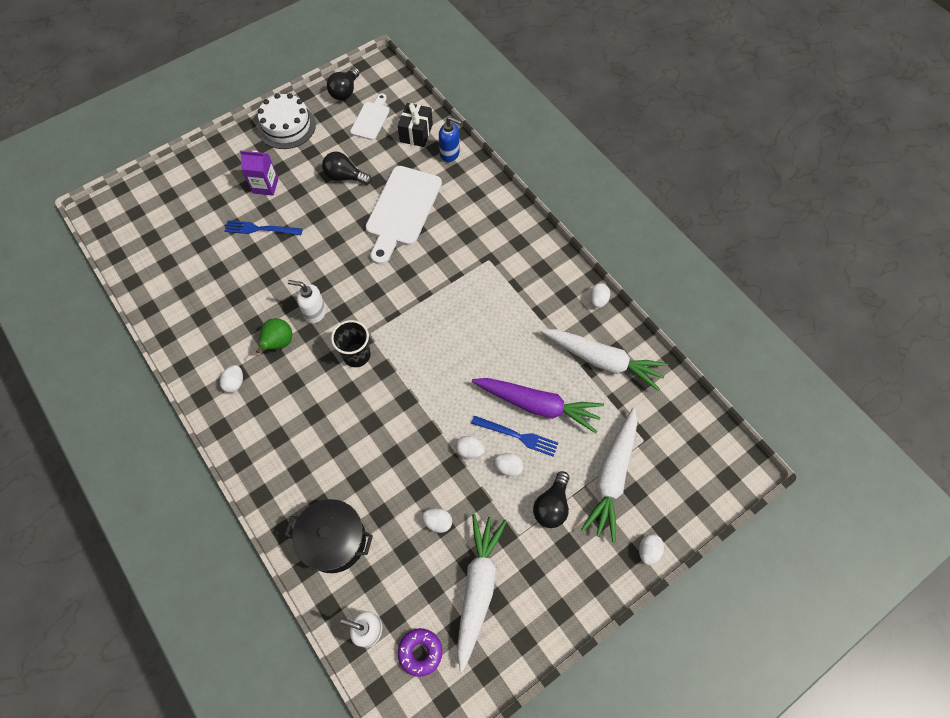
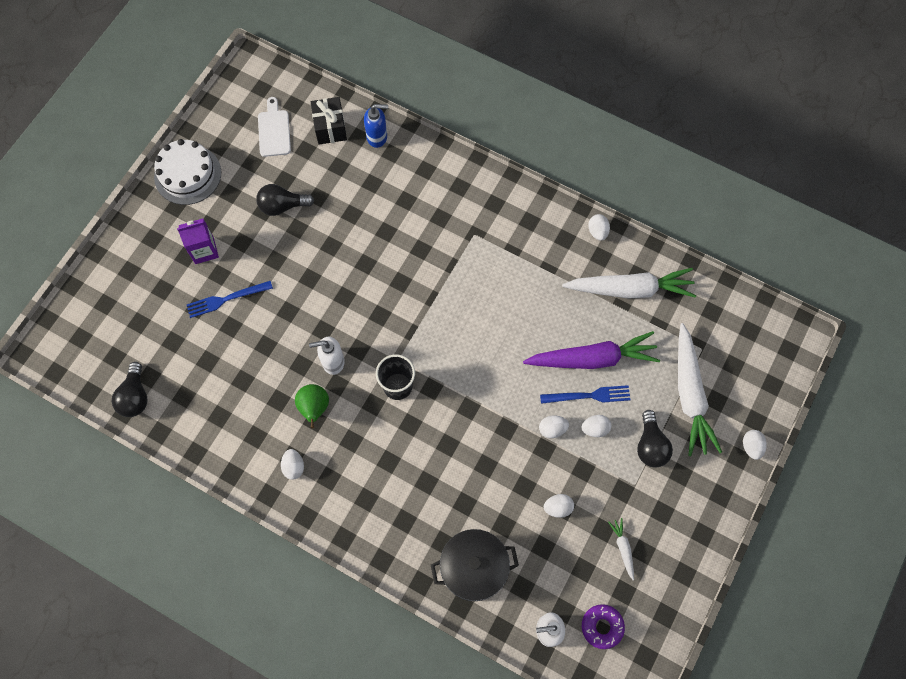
camera: 25 degrees left, 5 degrees up
black light bulb [327,67,360,100] -> black light bulb moved to [112,362,147,417]
white cutting board [365,166,442,265] -> none
white carrot [457,514,507,672] -> white carrot [608,518,634,581], size x0.43

